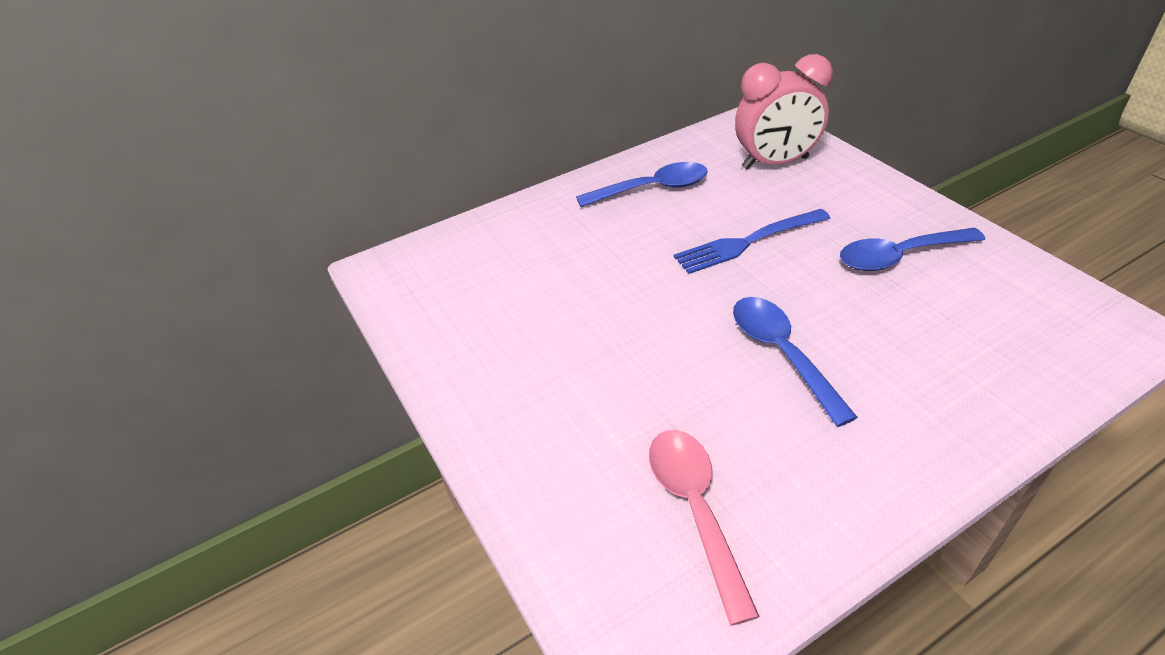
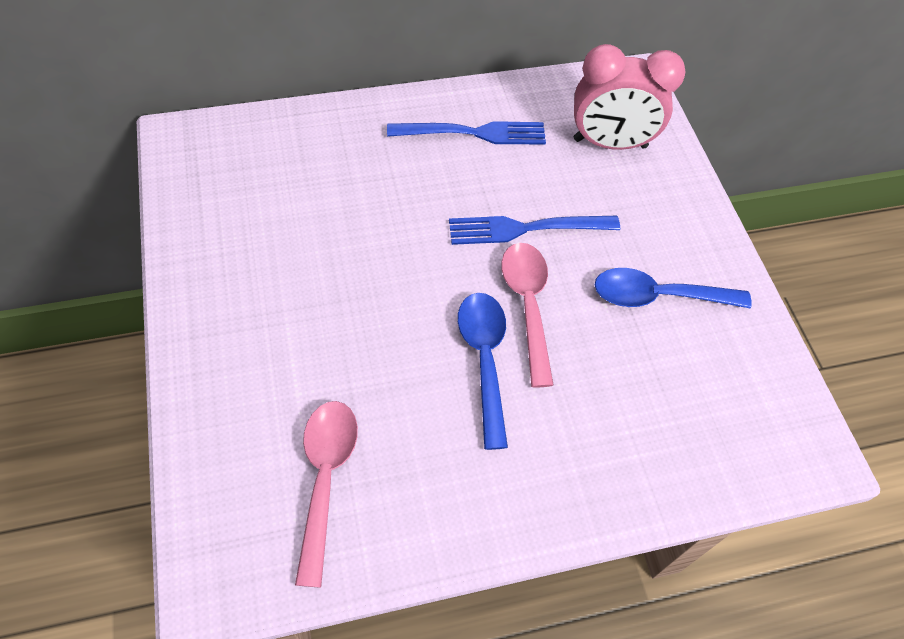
camera: 10 degrees right, 15 degrees up
blue spoon [576,162,708,207] -> blue fork [387,121,546,145]
none -> pink spoon [501,243,554,387]

